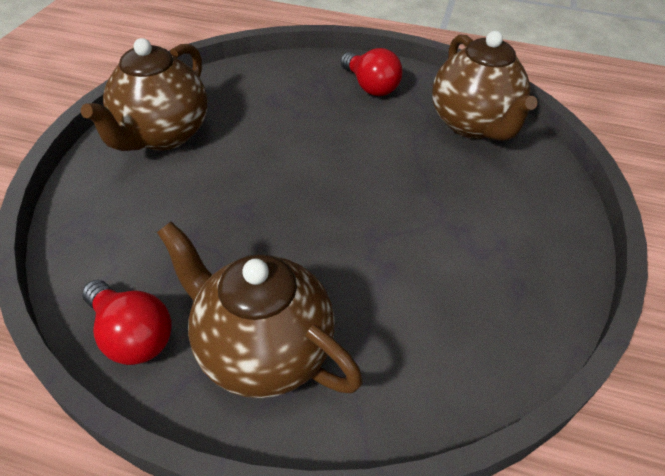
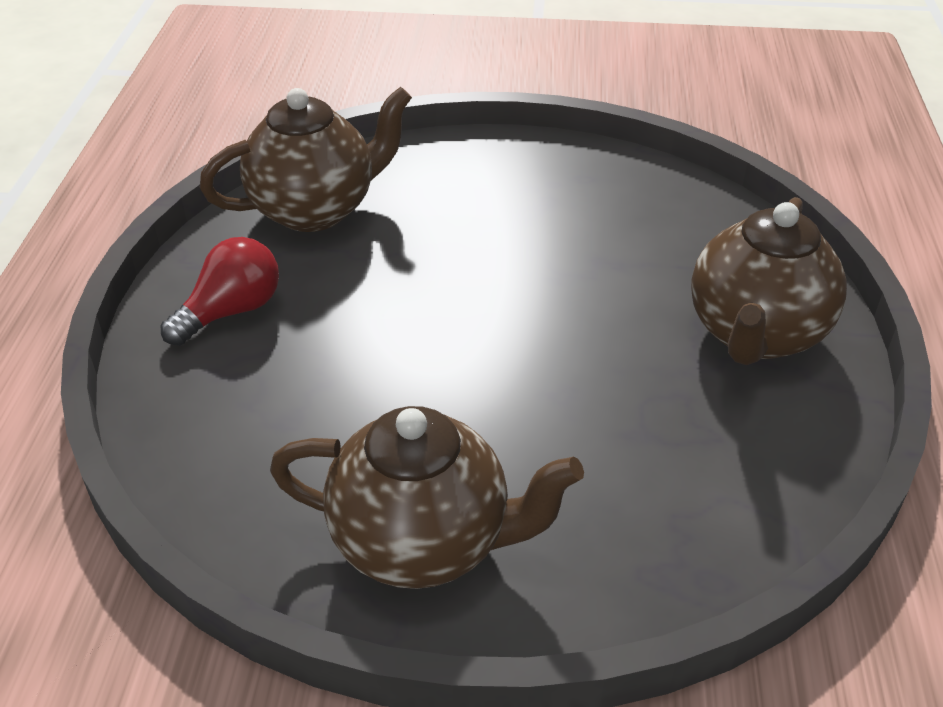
camera: 100 degrees left, 5 degrees down
red light bulb [82,280,172,365] -> none

